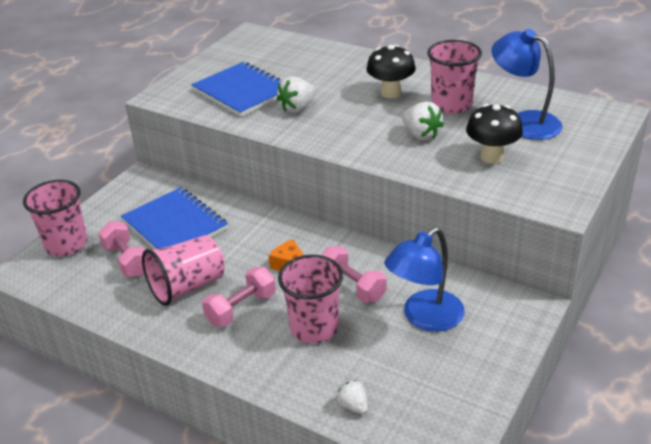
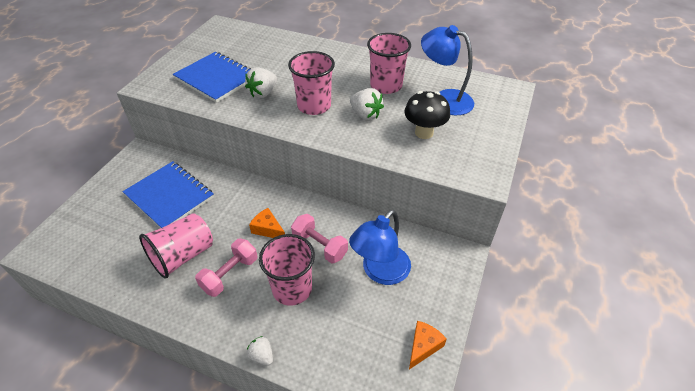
camera: 10 degrees left, 10 degrees up
pink cup [23,180,88,256] -> pink cup moved to [288,51,335,115]
pink dumbbell [98,221,146,277] -> none
white strawberry [336,380,368,414] -> white strawberry moved to [247,336,273,365]
black mushroom [366,45,416,98] -> none
none -> orange cheese [409,321,447,369]

